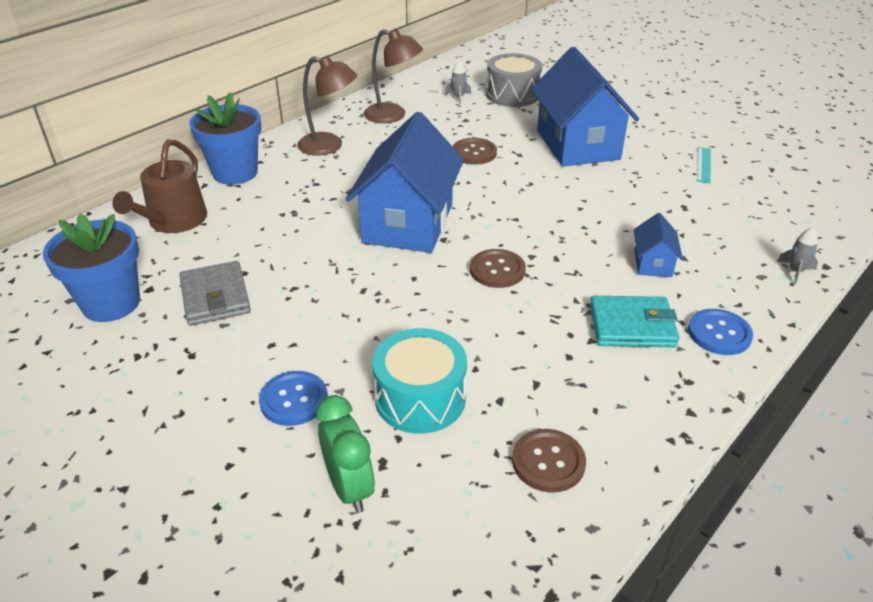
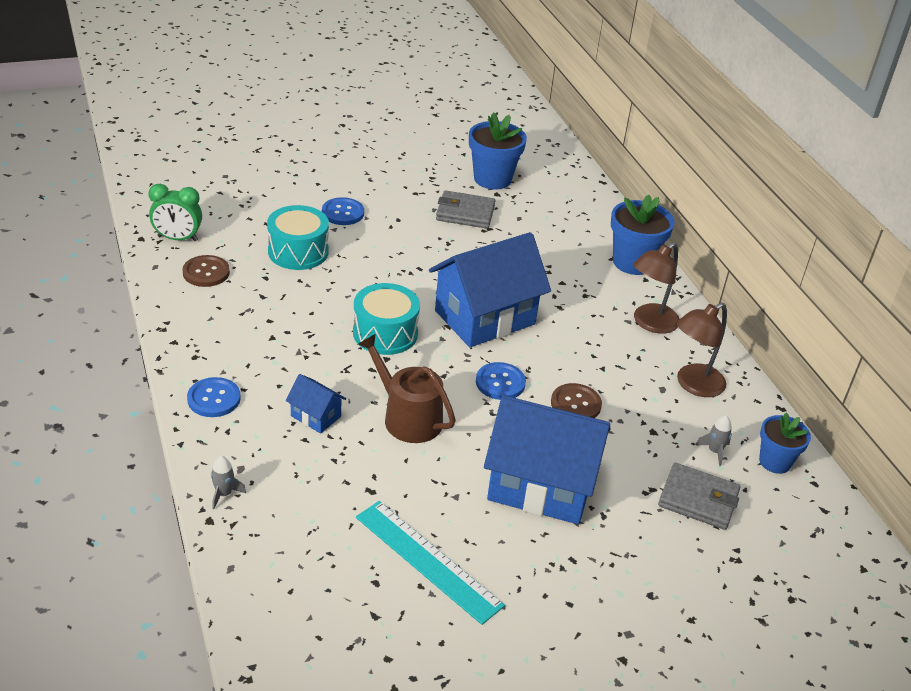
camera: 115 degrees right, 0 degrees up
brown watering can [112,139,207,233] -> brown watering can moved to [358,334,456,443]
green clock [316,395,375,513] -> green clock moved to [148,184,202,241]
blue house [346,112,464,253] -> blue house turned 75 degrees counterclockwise [429,232,551,347]
brown button [470,249,526,288] -> turquoise drum [353,283,420,355]
grey drum [486,53,542,107] -> grey wallet [658,463,740,530]
turquoise wallet [590,296,679,347] -> none
turquoise ruler [697,147,711,183] -> turquoise ruler [356,501,505,625], size x2.02
none -> blue button [476,362,526,400]
none -> blue flower pot [759,412,811,474]

